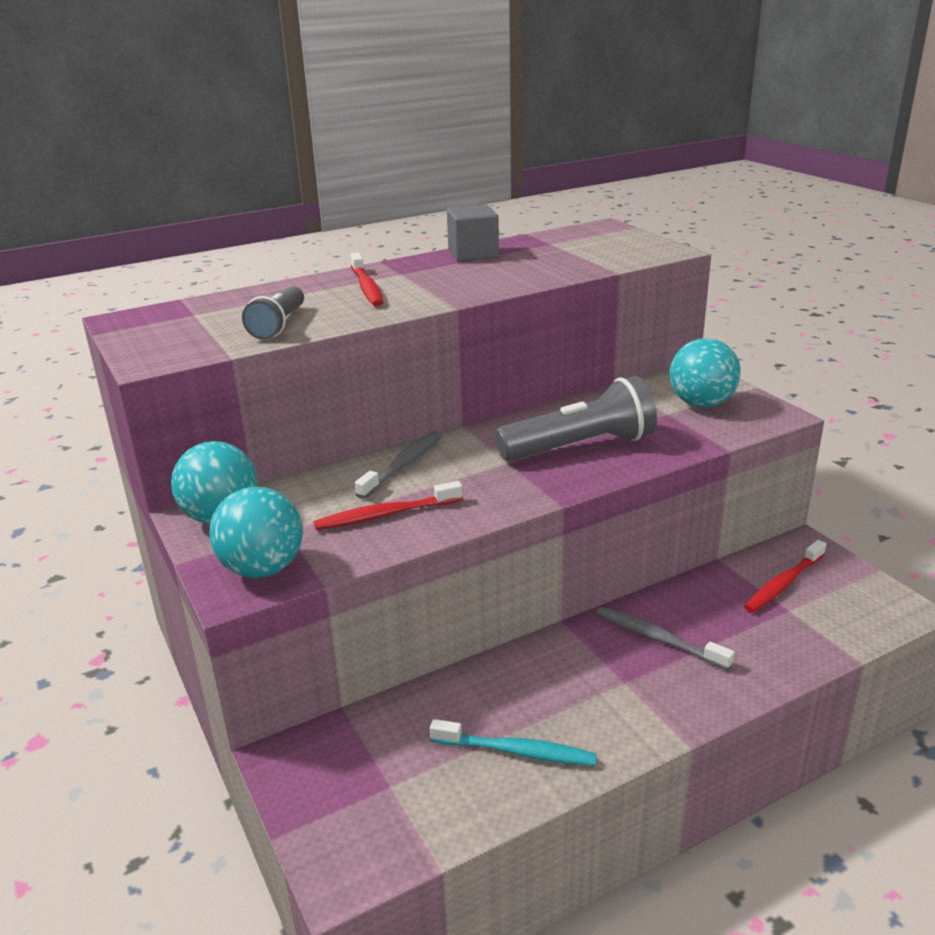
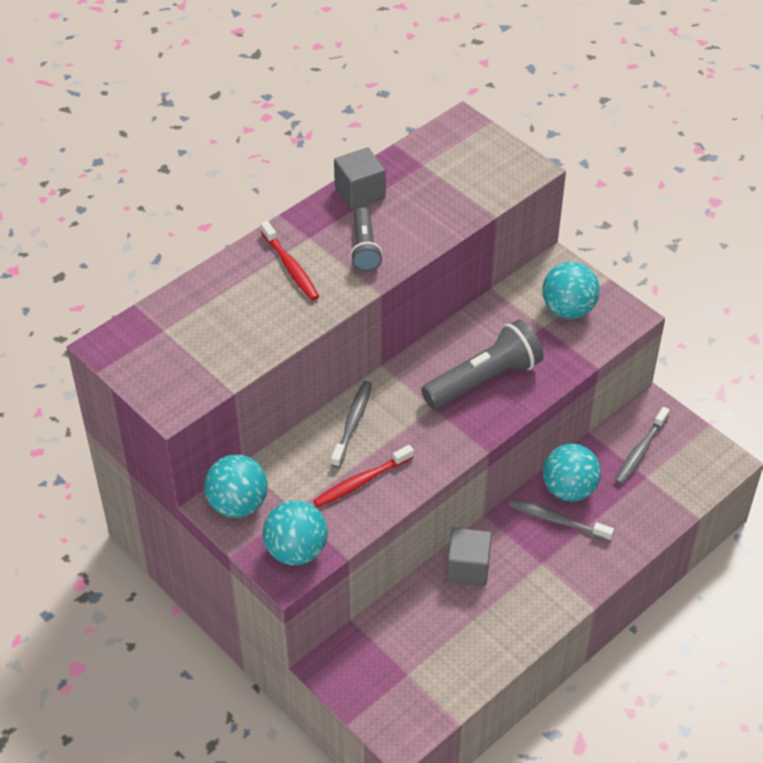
camera: 15 degrees left, 20 degrees up
grey flashlight [242,286,304,340] -> grey flashlight moved to [350,207,383,272]
turquoise toothbrush [430,719,597,766] -> none
red toothbrush [744,540,826,613] -> grey toothbrush [615,407,670,485]
none -> grey cube [446,528,492,586]
none -> turquoise ball [543,444,601,502]

